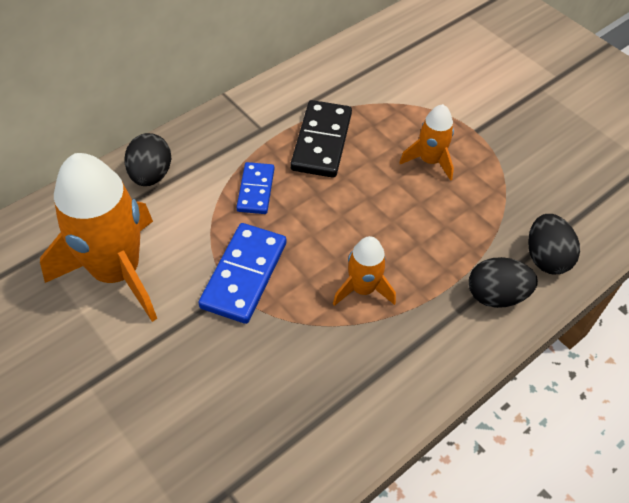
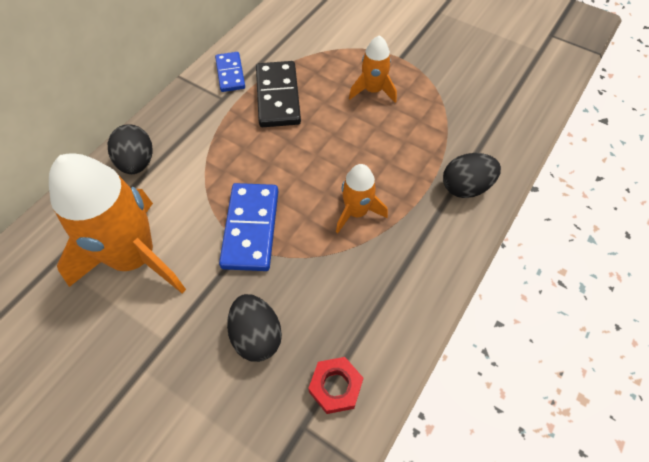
camera: 15 degrees left, 5 degrees up
blue domino [236,162,274,214] -> blue domino moved to [215,52,245,92]
black egg [528,214,580,274] -> black egg moved to [227,294,282,362]
none -> red nut [308,357,363,414]

